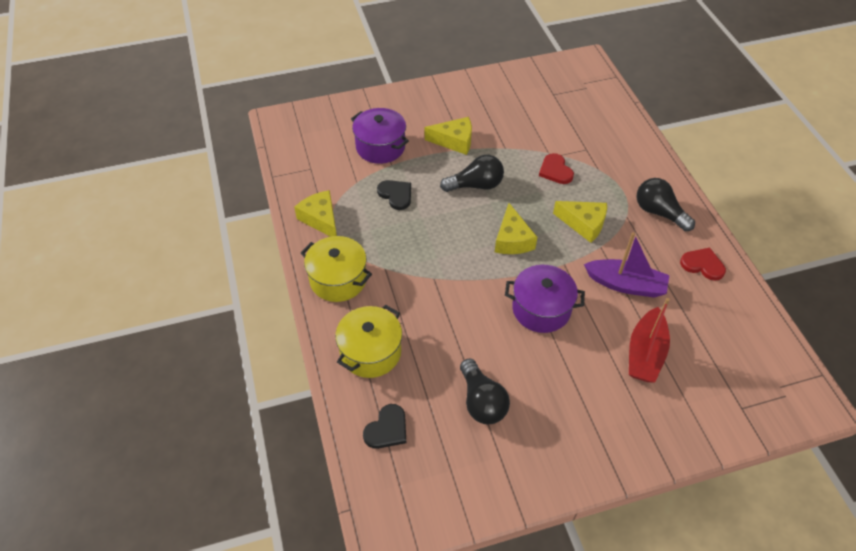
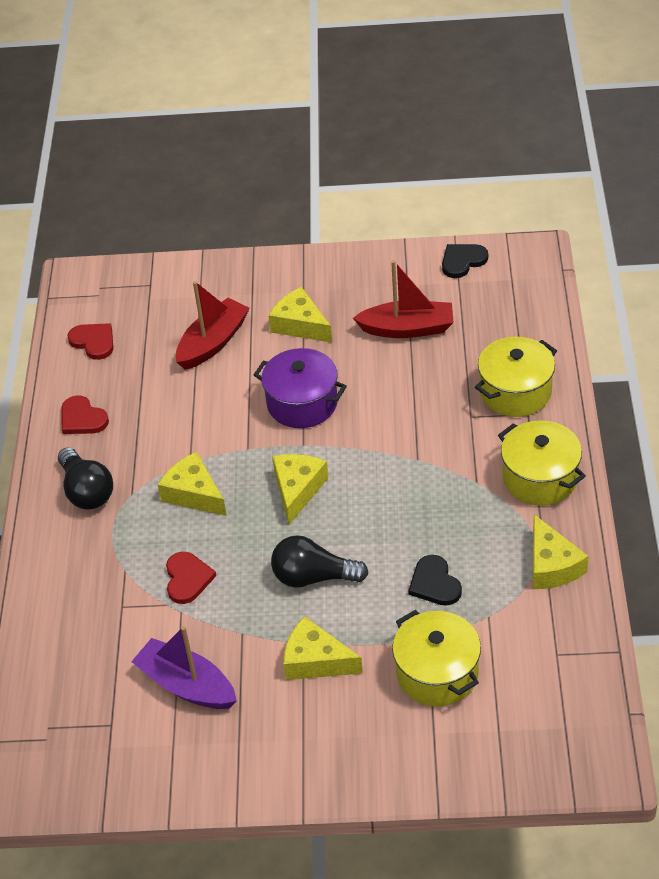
camera: 160 degrees left, 5 degrees down
purple pot [351,108,409,164] -> yellow pot [392,610,481,707]
black heart [363,404,406,449] -> black heart moved to [442,244,488,278]
black light bulb [460,358,510,425] -> red boat [353,260,454,338]
purple boat [584,232,669,298] -> purple boat moved to [131,626,237,709]
none -> red heart [67,323,114,360]
none -> yellow cheese [268,287,332,343]

